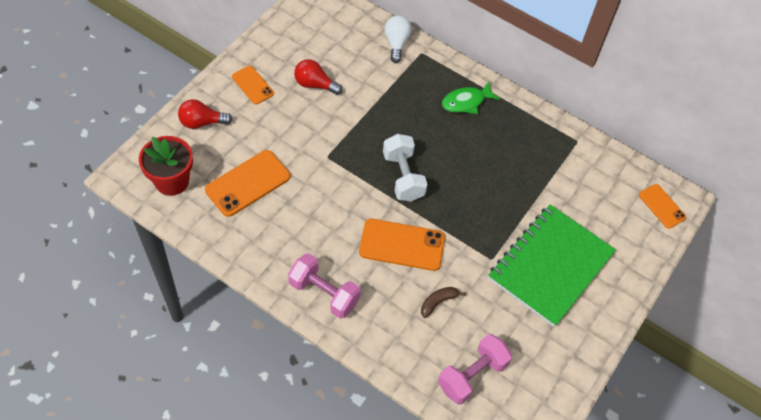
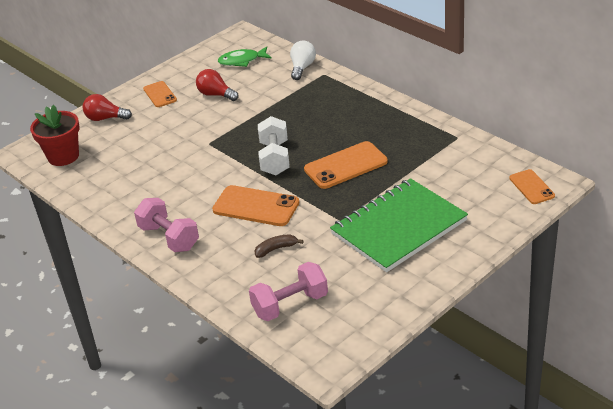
camera: 20 degrees right, 20 degrees down
orange phone [205,150,290,217] -> orange phone moved to [304,141,388,189]
green fish [442,82,500,114] -> green fish moved to [218,46,272,67]

